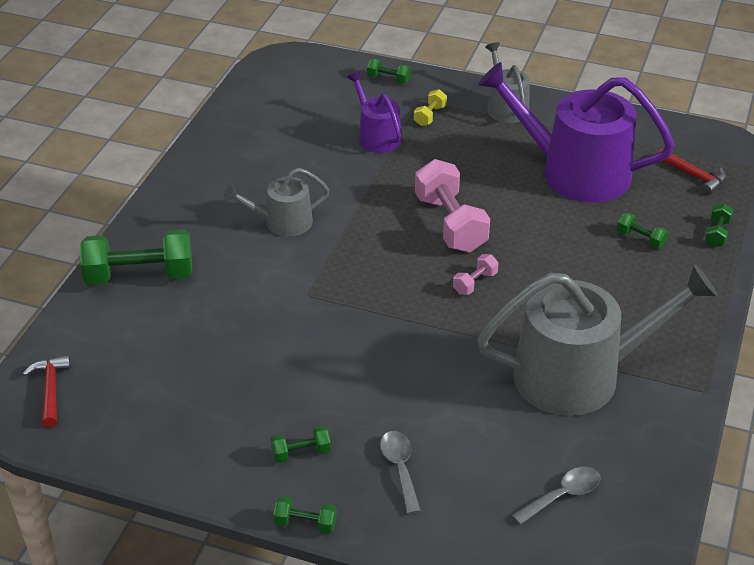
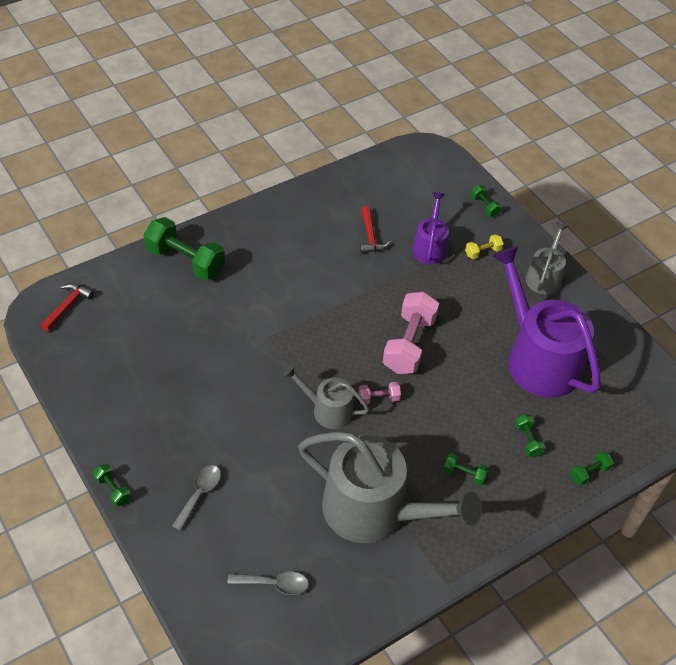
camera: 35 degrees right, 10 degrees up
grey watering can [223,168,330,237] -> grey watering can moved to [283,365,369,429]
green dumbbell [271,426,331,463] -> green dumbbell moved to [443,453,488,486]
red hammer [659,149,726,195] -> red hammer moved to [360,206,390,253]

